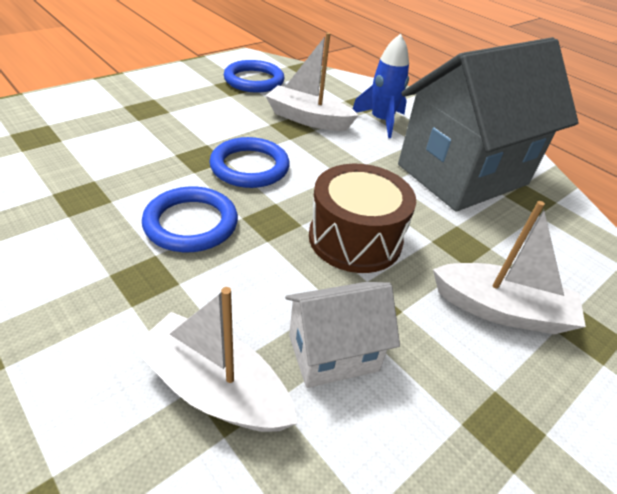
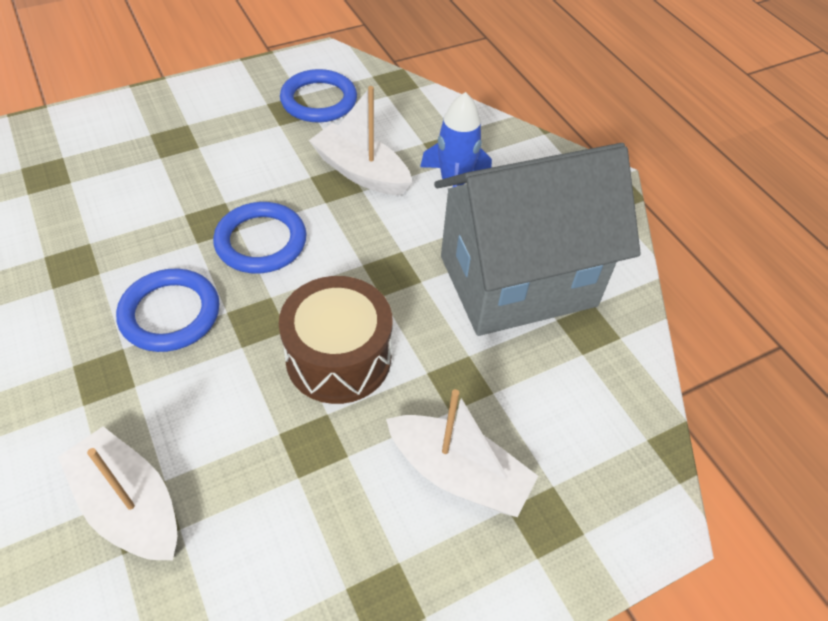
camera: 15 degrees right, 10 degrees up
white house [285,282,400,388] -> none

